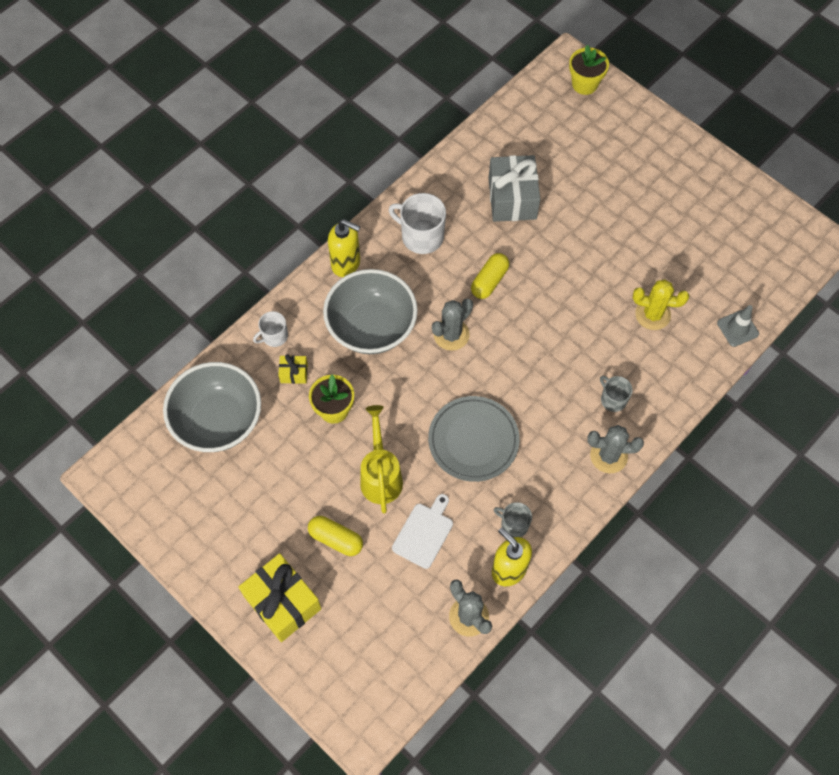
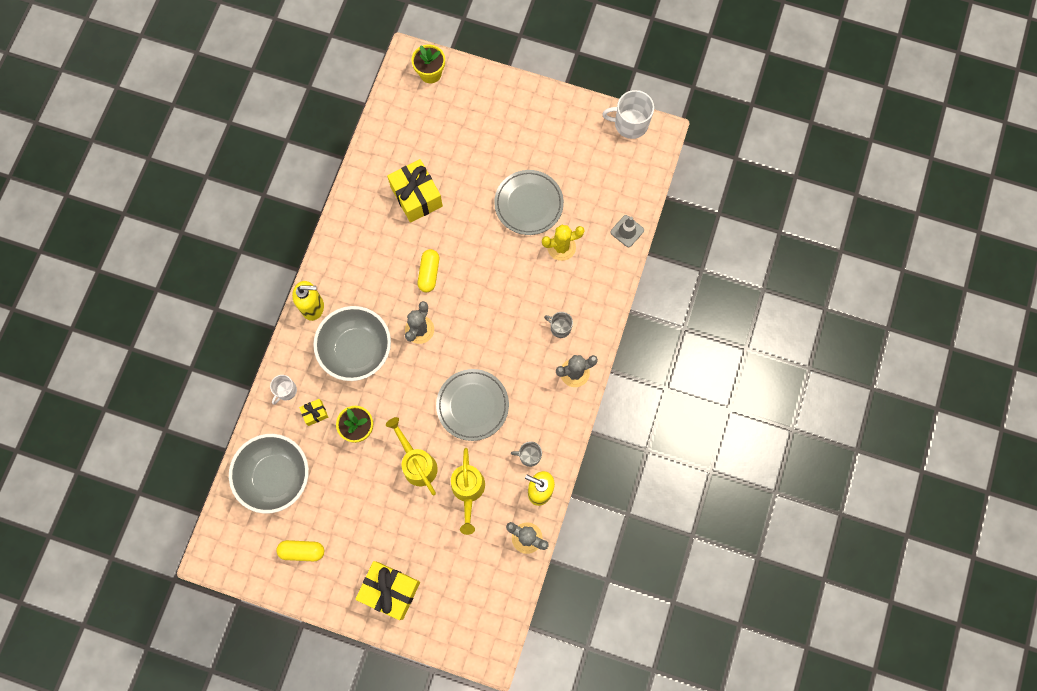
camera: 25 degrees left, 10 degrees up
yellow capsule [308,516,363,556] -> yellow capsule moved to [276,540,324,561]
white mug [389,193,446,254] -> white mug moved to [602,90,654,139]
white cutting board [392,494,453,569] -> yellow watering can [451,448,485,535]
grey gift [488,155,540,222] -> yellow gift [387,159,443,223]
none -> grey plate [494,170,564,235]

